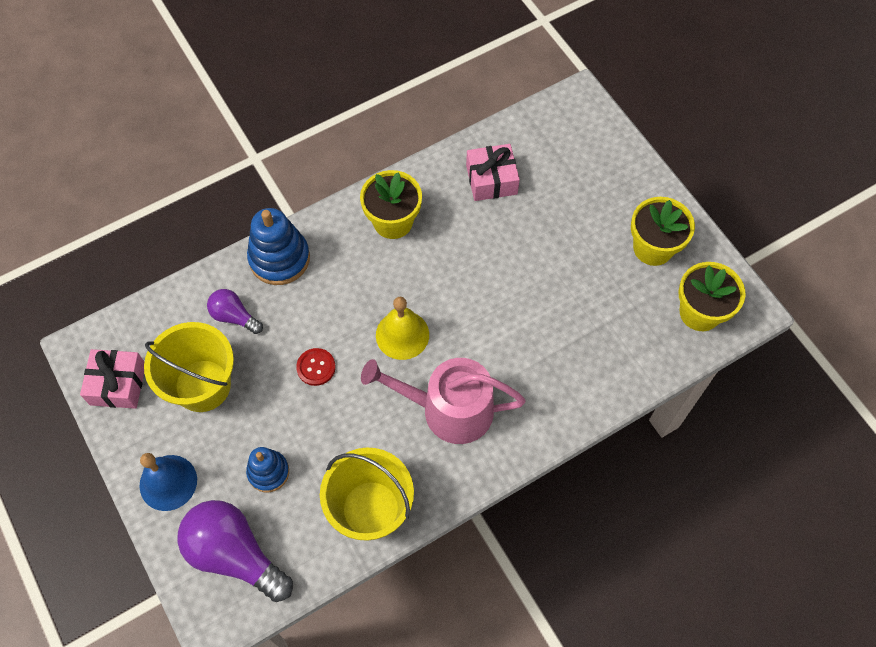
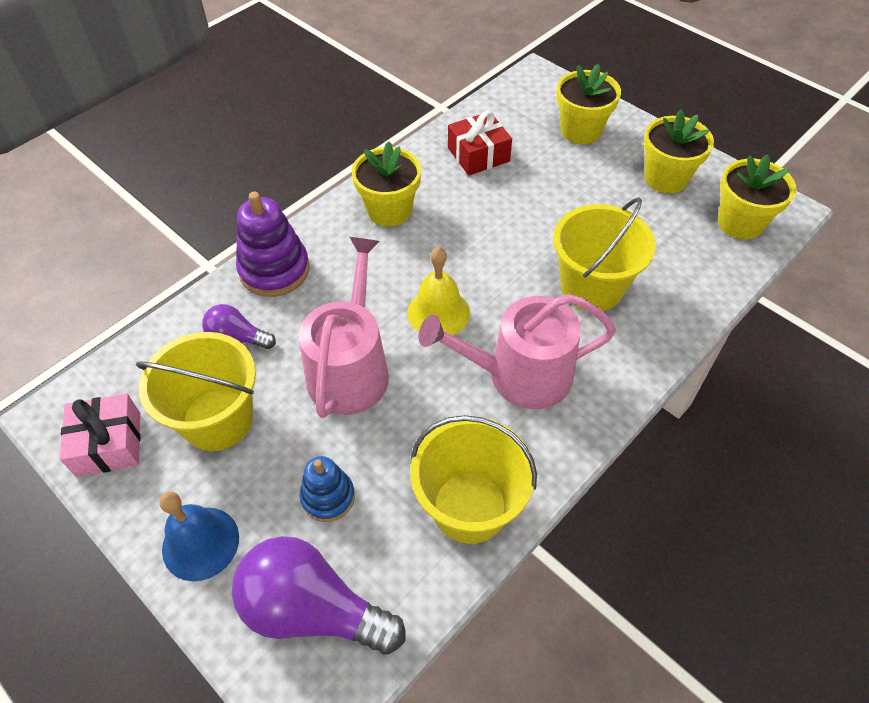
camera: 15 degrees left, 10 degrees down
blue stacking toy [247,208,310,285] -> purple stacking toy [236,192,310,297]
red button [296,348,336,386] -> pink watering can [299,237,389,418]
pink gift [466,144,520,201] -> red gift [448,111,512,176]
none -> yellow bucket [553,197,656,311]
none -> yellow flower pot [556,64,621,144]

